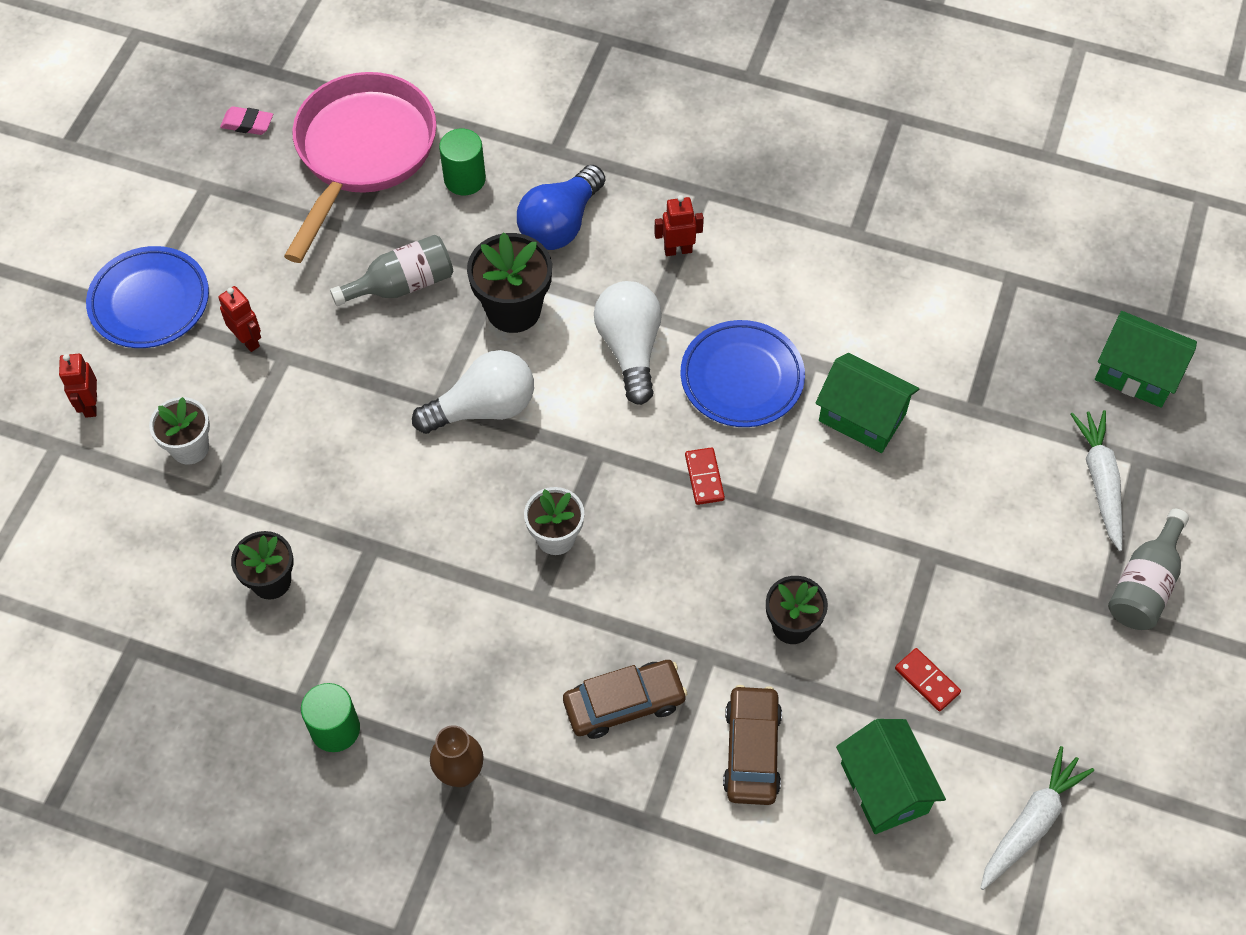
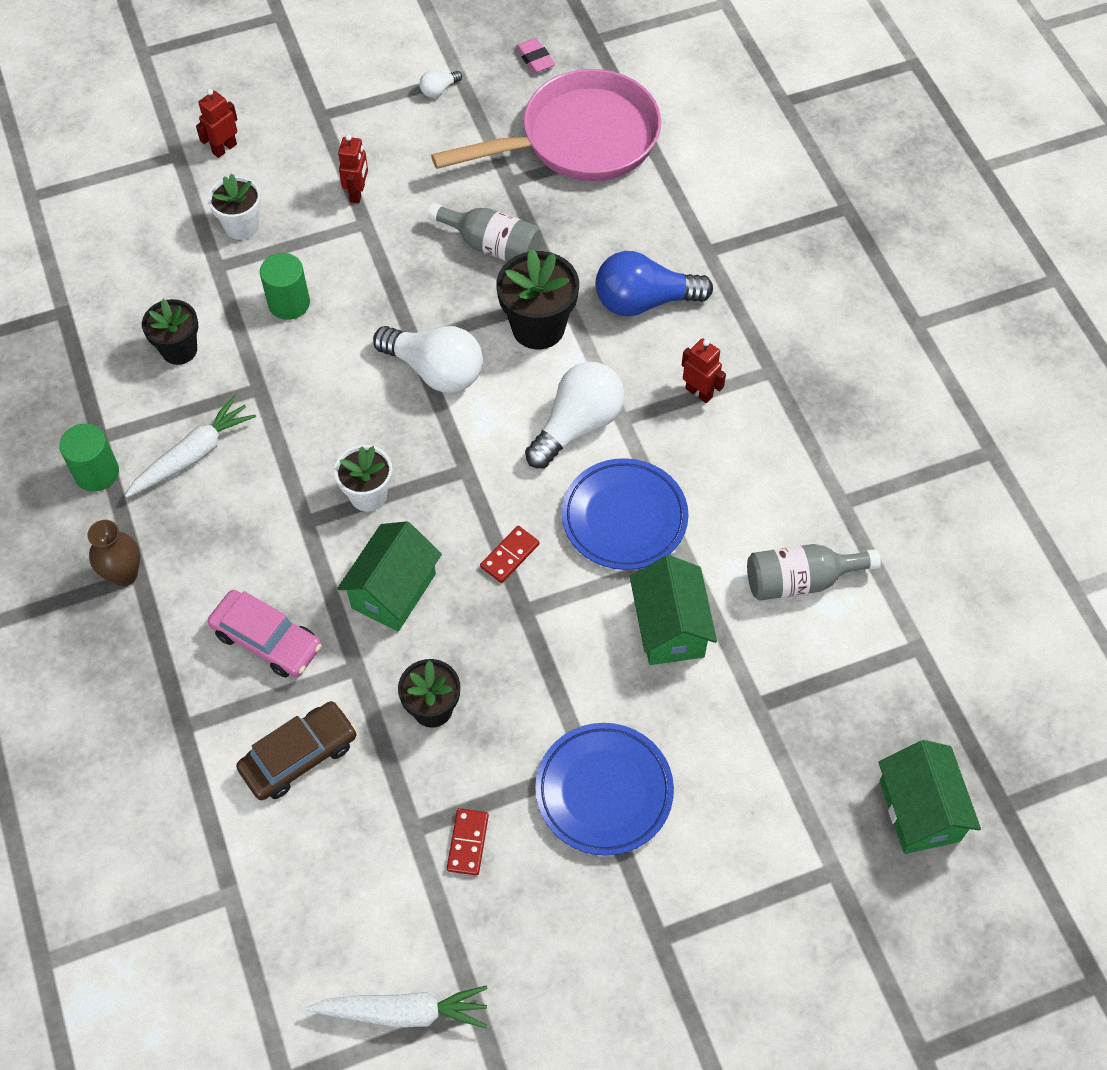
camera: 50 degrees right, 0 degrees up
blue plate [86,246,209,348] -> blue plate moved to [535,723,674,856]
green cylinder [439,129,486,195] -> green cylinder moved to [260,253,310,320]
brown car [563,660,687,739] -> pink car [208,590,322,678]
green house [836,719,946,834] -> green house moved to [337,521,442,632]
white carrot [1071,410,1123,551] -> white carrot moved to [125,395,256,498]
grey bottle [1108,509,1189,630] -> grey bottle moved to [747,544,881,601]
none -> white light bulb [419,71,462,98]

